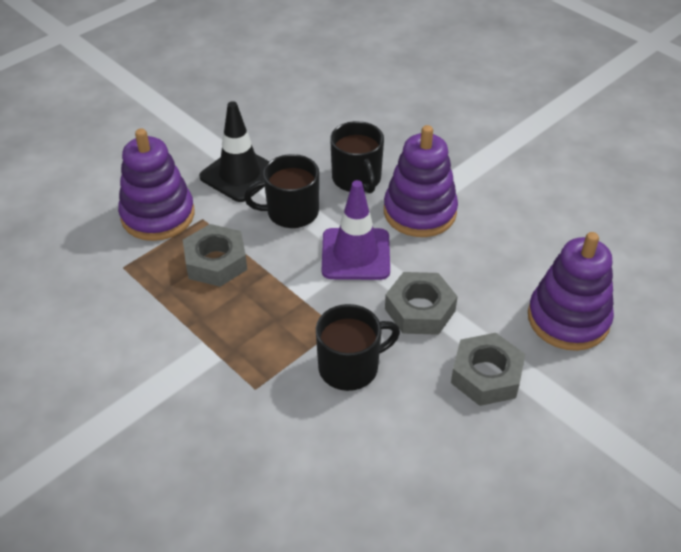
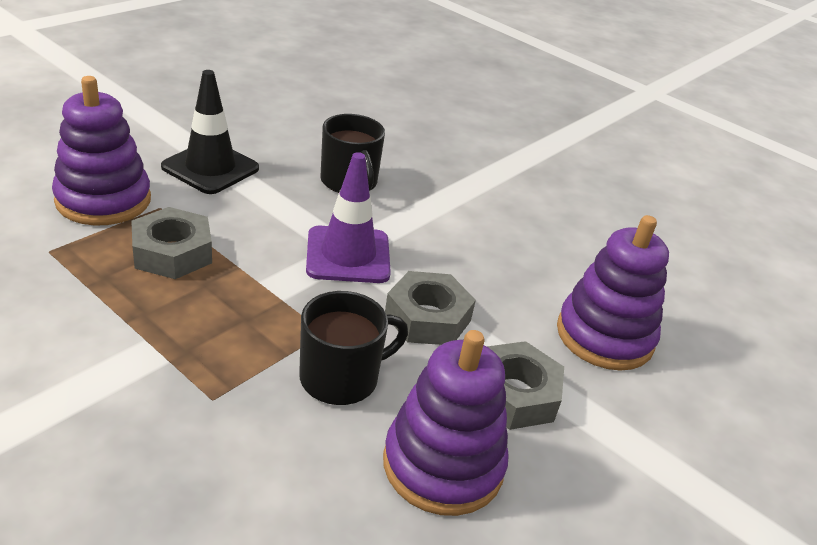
camera: 10 degrees left, 10 degrees down
black mug [244,154,319,228] -> none
purple stacking toy [384,125,458,237] -> purple stacking toy moved to [383,330,509,516]

